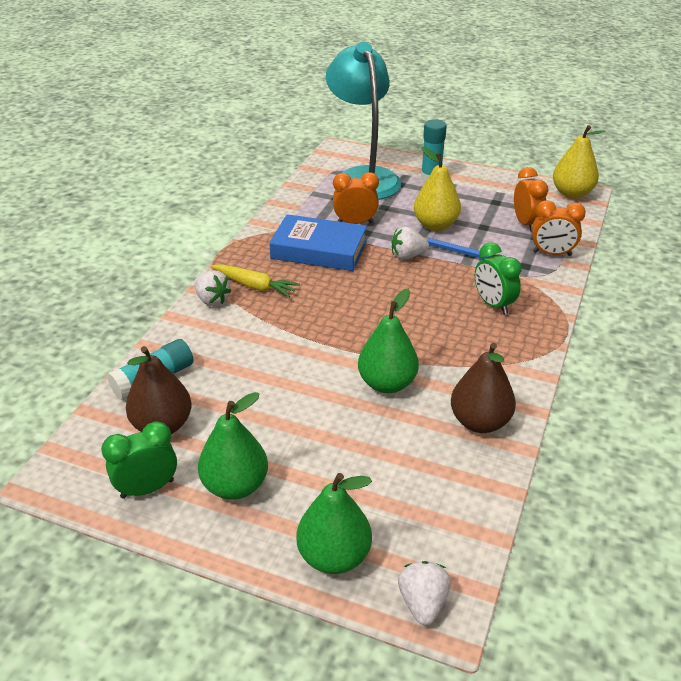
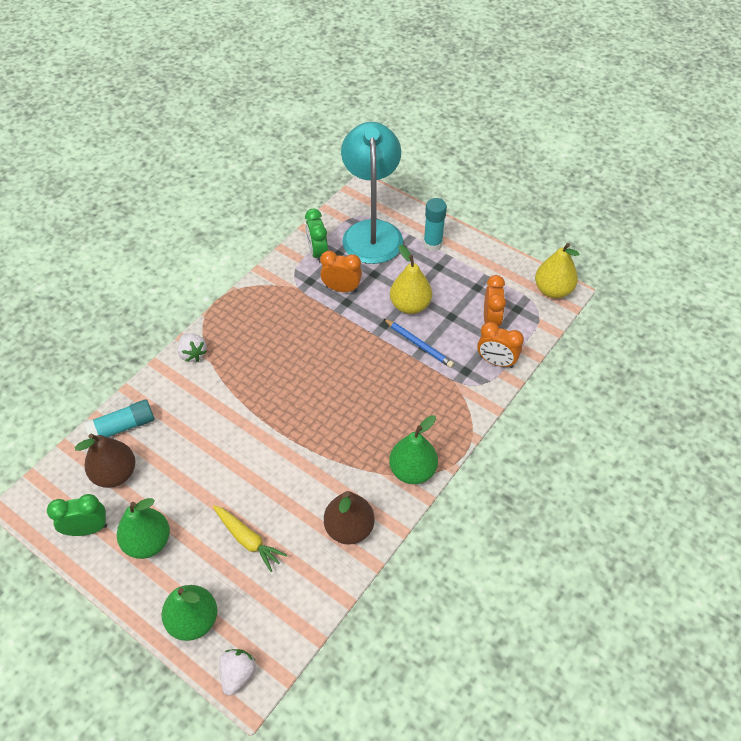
camera: 15 degrees right, 15 degrees up
yellow carrot [211,264,300,297] -> yellow carrot moved to [213,505,287,572]
blue book [269,214,367,271] -> none
green pear [358,289,419,393] -> green pear moved to [389,415,438,484]
white strawberry [392,226,429,260] -> none
green clock [475,243,522,315] -> green clock moved to [305,209,328,263]

